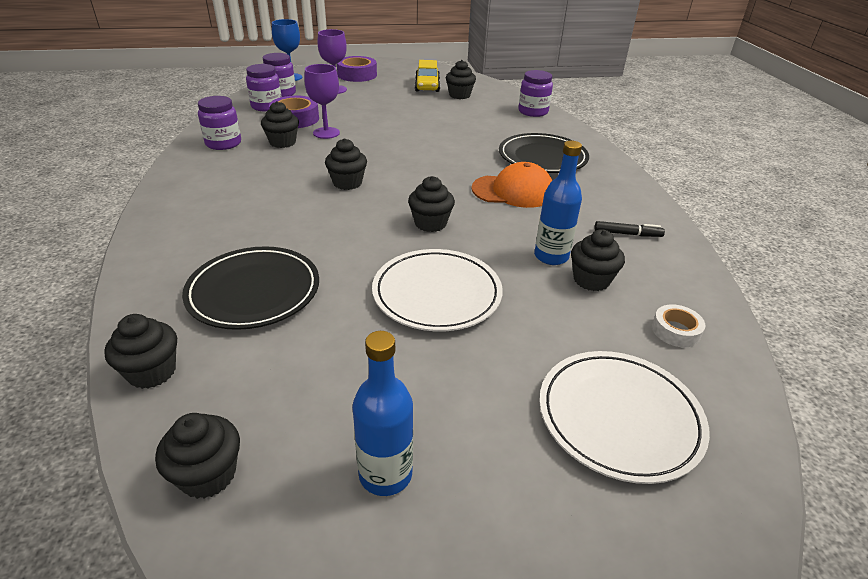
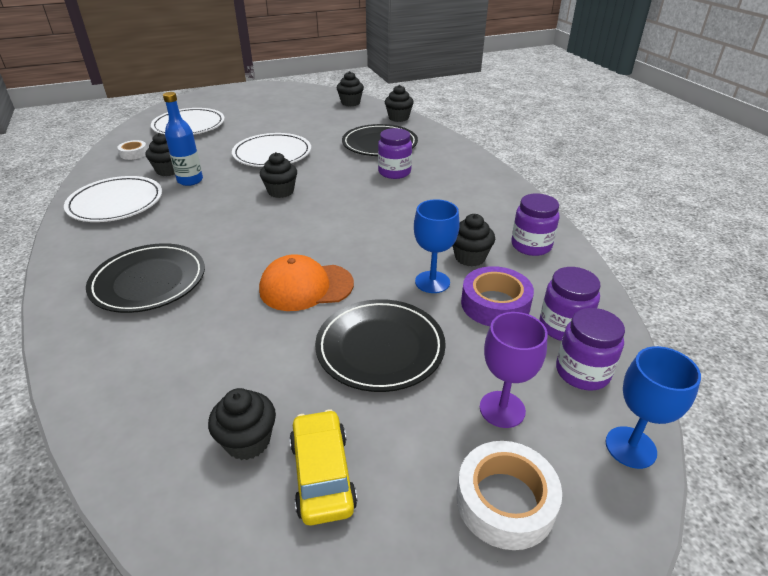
camera: 170 degrees right, 0 degrees up
purple goblet [304,64,340,139] -> blue goblet [414,199,460,293]
black cupcake [325,138,367,190] -> none
purple tape [337,56,377,82] -> white tape [456,441,562,550]
blue bottle [352,331,413,496] -> none
orange cap [471,162,552,208] -> orange cap moved to [259,254,354,311]
purple jar [518,70,553,117] -> purple jar moved to [378,128,412,179]
black marker [595,221,665,237] -> white plate [64,176,162,222]
none -> black plate [315,299,446,392]

